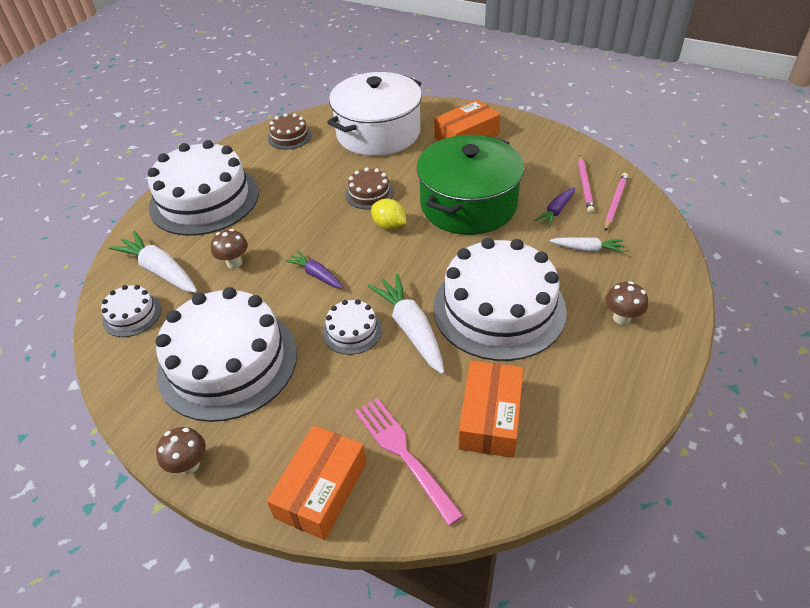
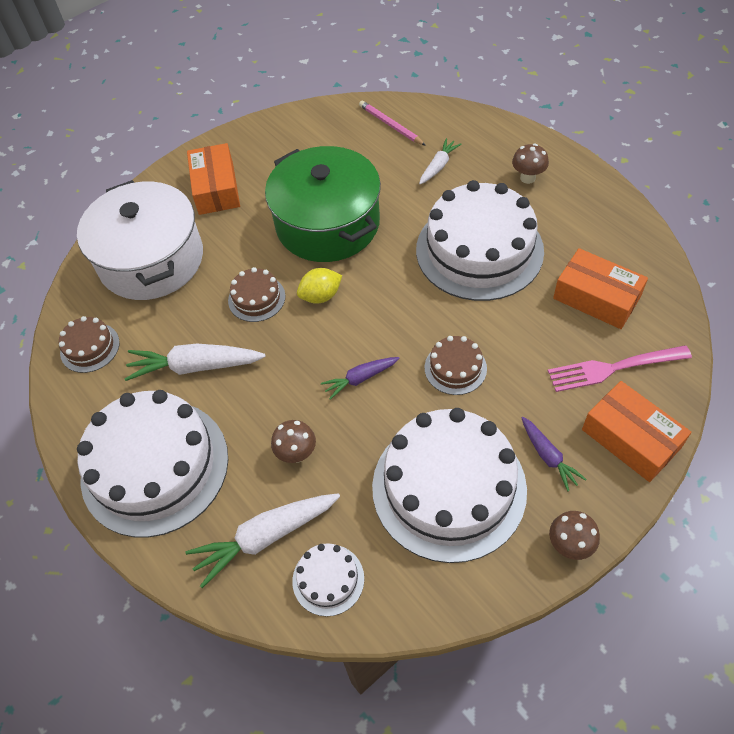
camera: 65 degrees left, 10 degrees up
white cake [322,299,382,355] -> brown cake [425,336,487,395]
white carrot [368,274,444,374] -> white carrot moved to [125,344,266,381]
purple carrot [534,187,575,227] -> purple carrot moved to [521,417,587,491]
pink pencil [578,155,594,213] -> none

